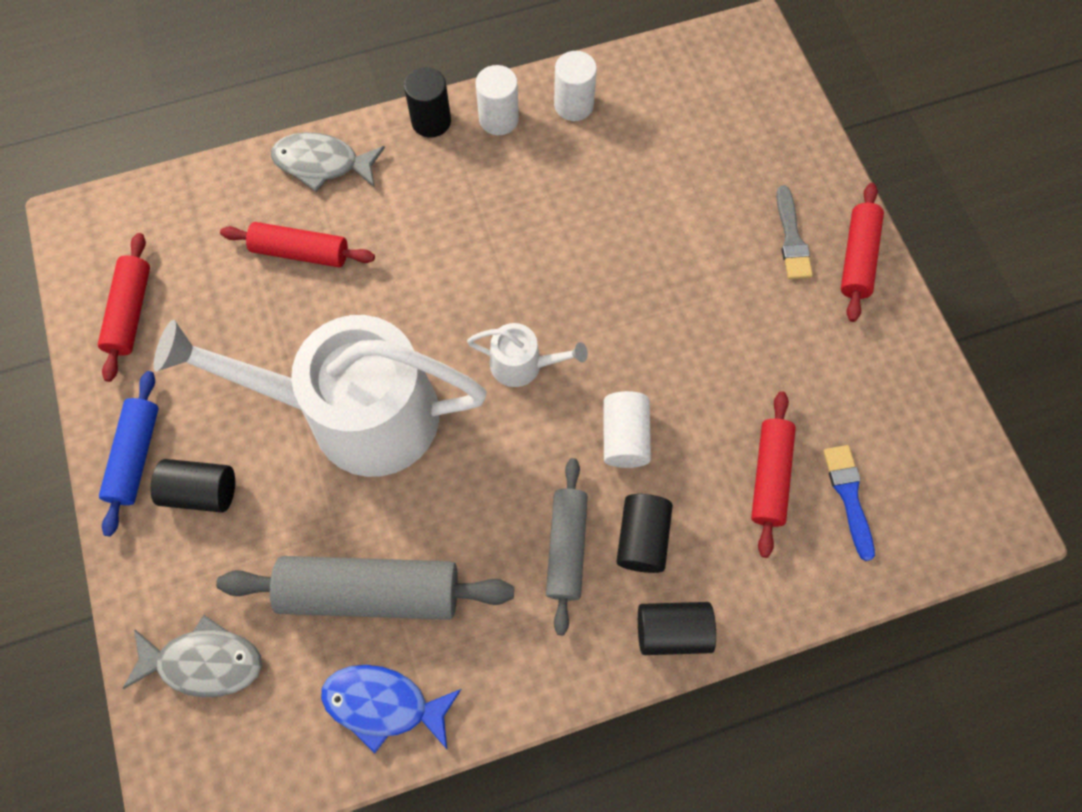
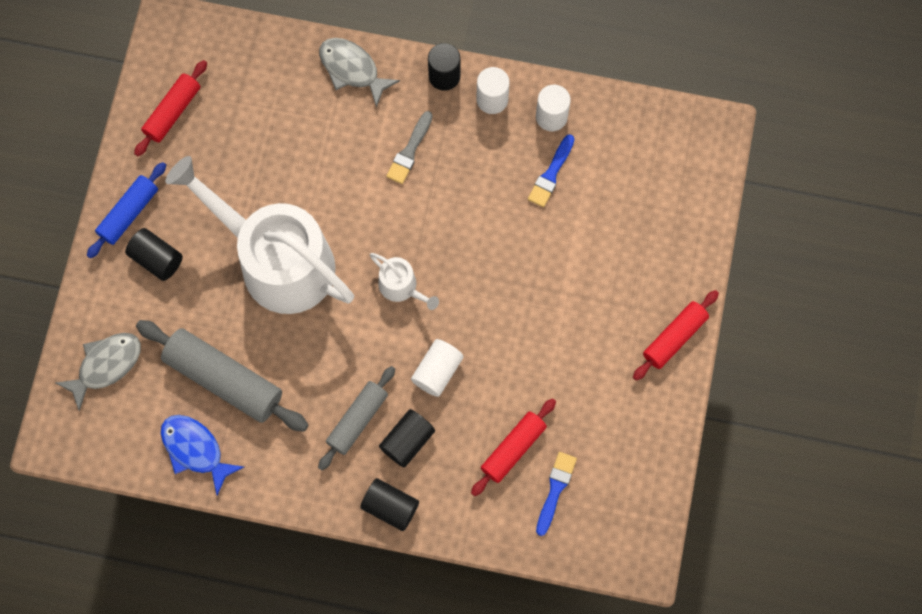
camera: 30 degrees right, 5 degrees up
grey fish [122,615,262,697] -> grey fish turned 75 degrees counterclockwise [56,333,141,412]
red rolling pin [220,222,375,267] -> none
grey brush [776,185,813,279] -> grey brush moved to [386,111,433,184]
none -> blue brush [528,134,575,207]

